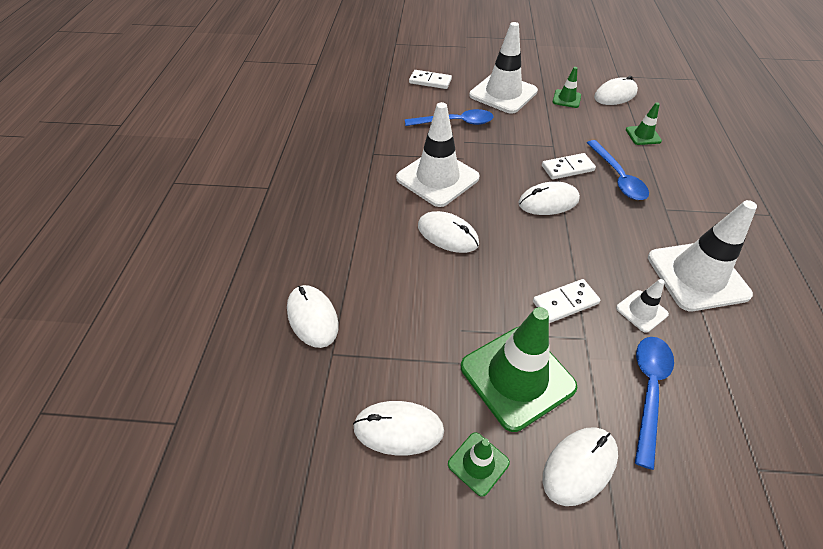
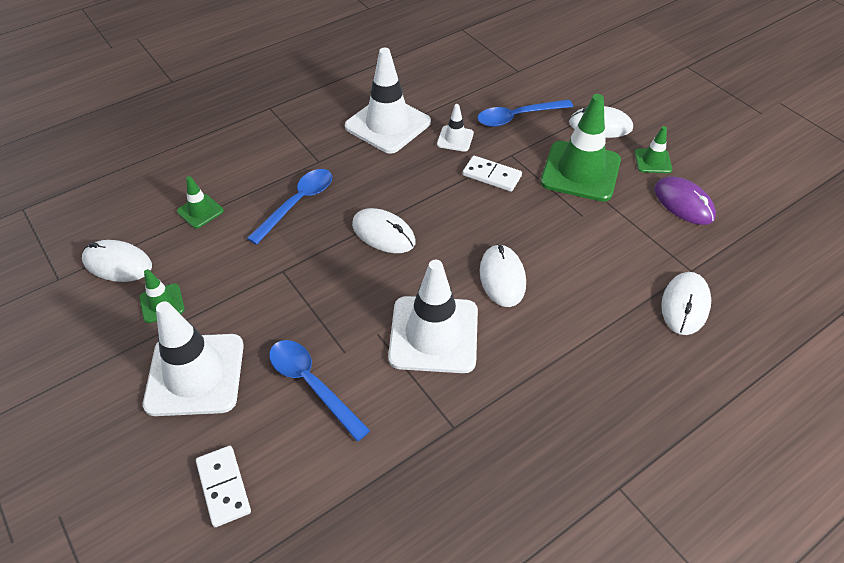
camera: 130 degrees left, 0 degrees up
white mouse [353,401,444,456] -> purple mouse [654,176,716,225]
white domino [542,153,596,180] -> none

